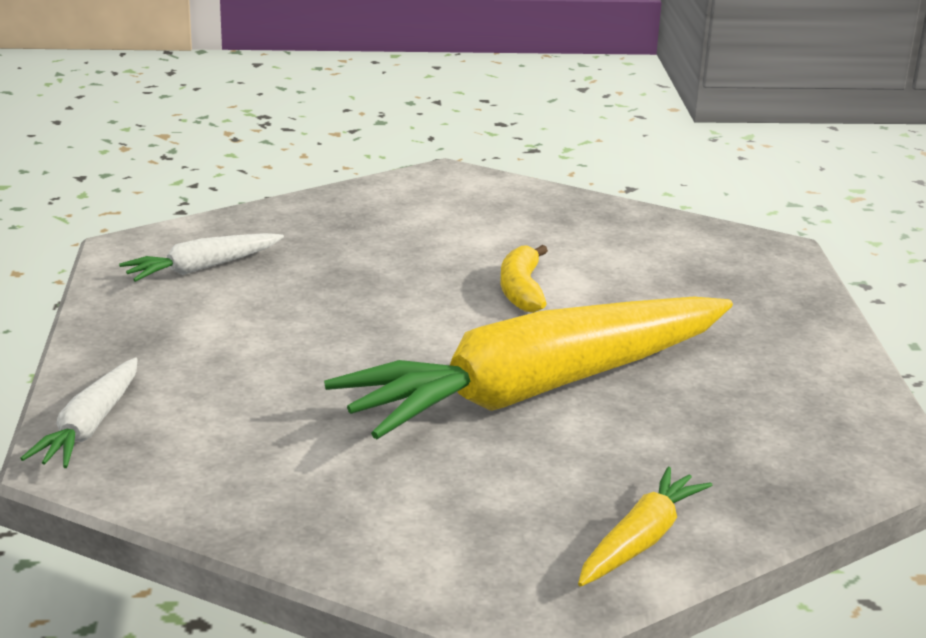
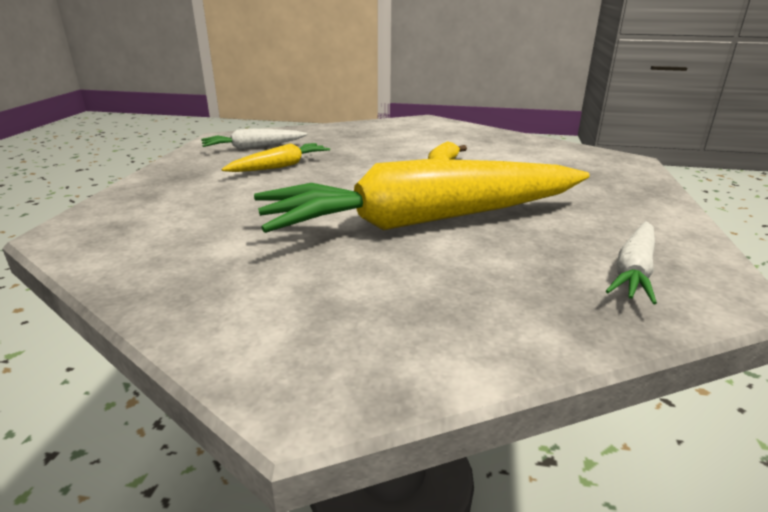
camera: 15 degrees right, 0 degrees up
white carrot [20,357,138,468] -> white carrot moved to [606,221,657,304]
yellow carrot [578,467,712,587] -> yellow carrot moved to [221,143,330,172]

